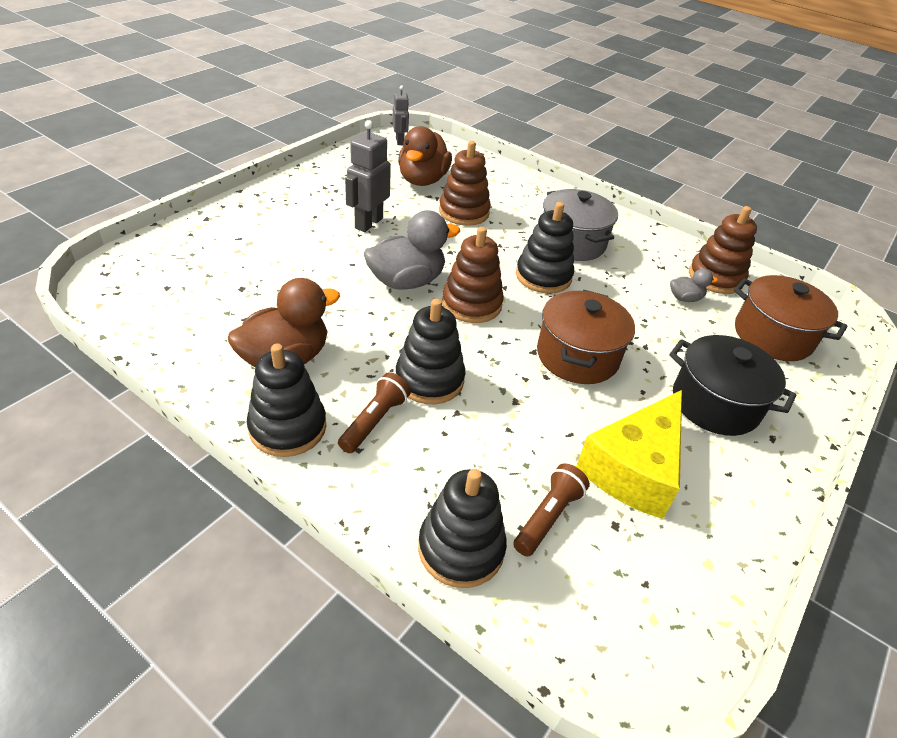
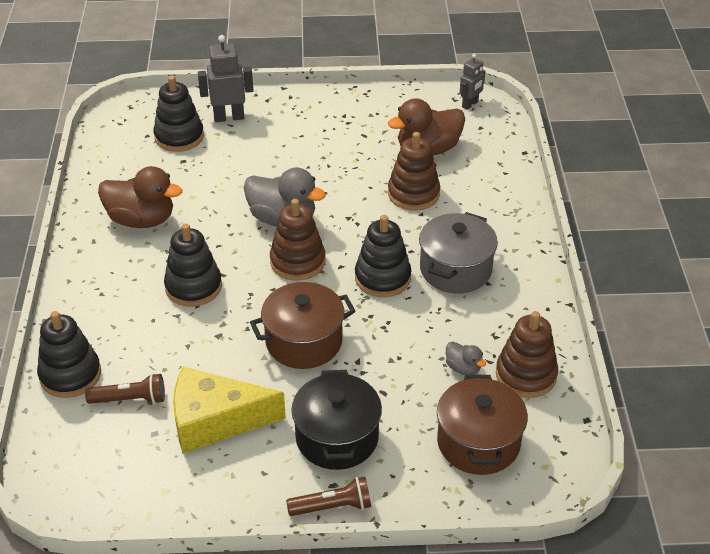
camera: 55 degrees right, 0 degrees up
black stacking toy [247,344,326,457] -> black stacking toy moved to [153,76,204,152]
brown flashlight [338,372,411,453] -> brown flashlight moved to [286,477,371,516]
grey robot [345,120,391,232] -> grey robot moved to [198,35,253,122]

